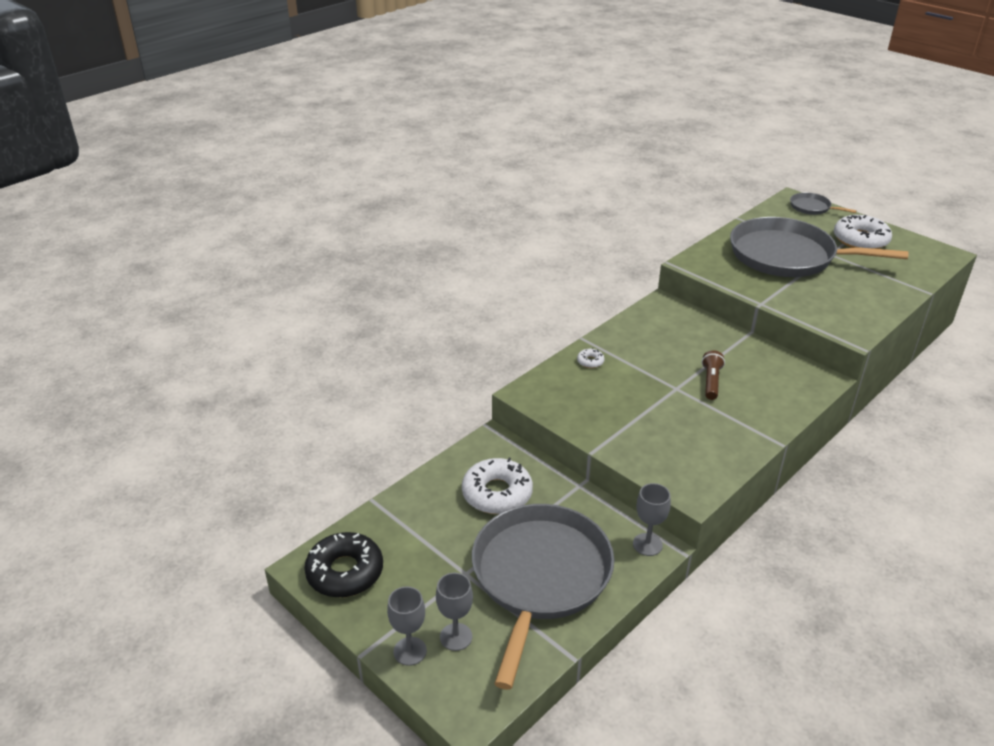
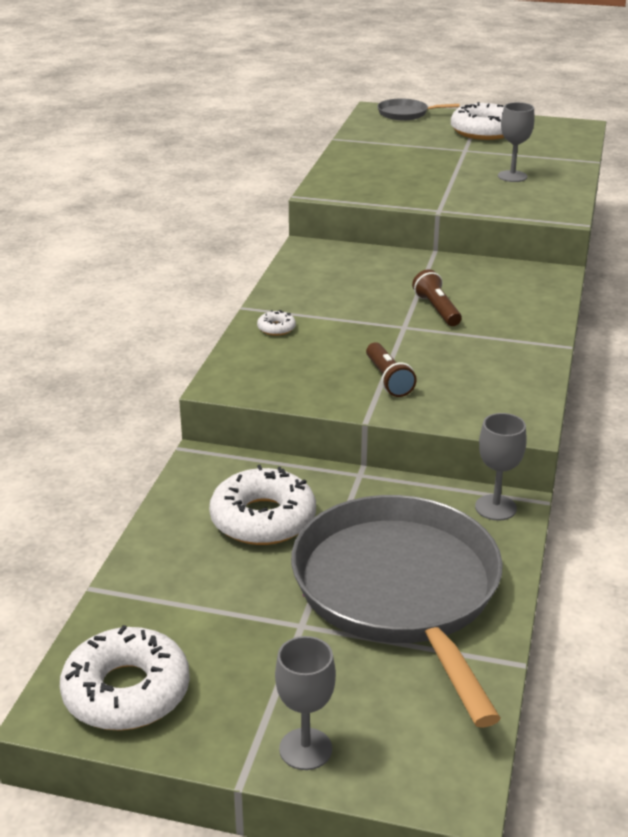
camera: 30 degrees left, 5 degrees down
black donut [304,532,383,598] -> white donut [60,625,190,731]
grey goblet [436,573,473,651] -> grey goblet moved to [498,102,535,182]
grey pan [730,217,909,277] -> none
none -> brown flashlight [366,342,417,397]

